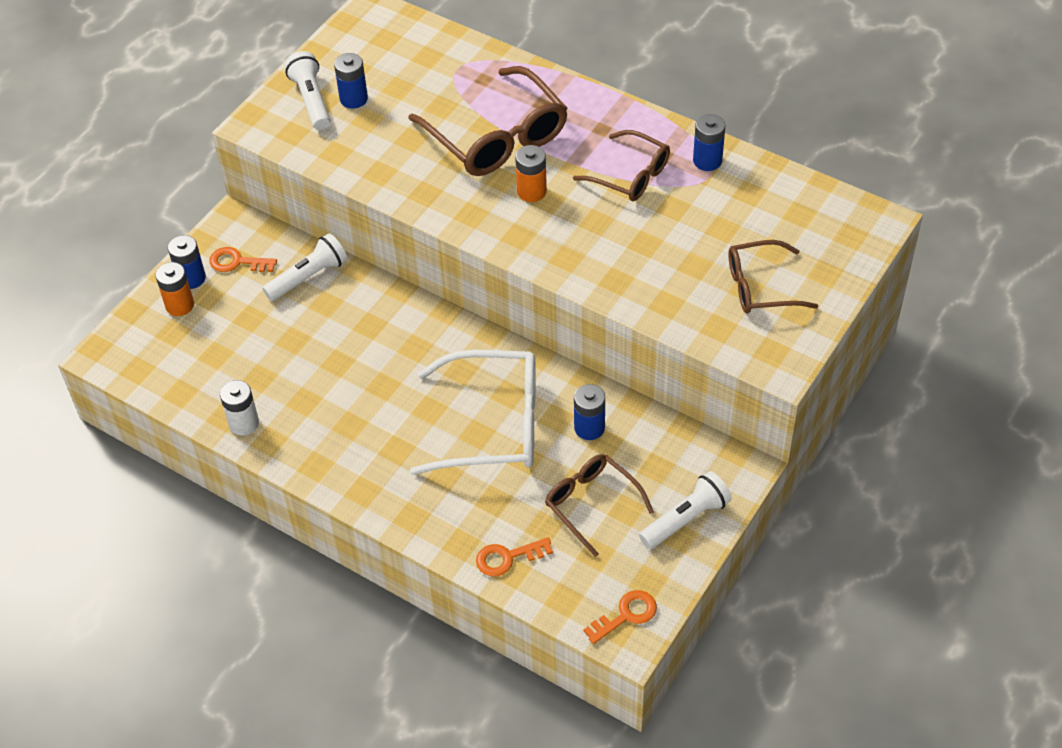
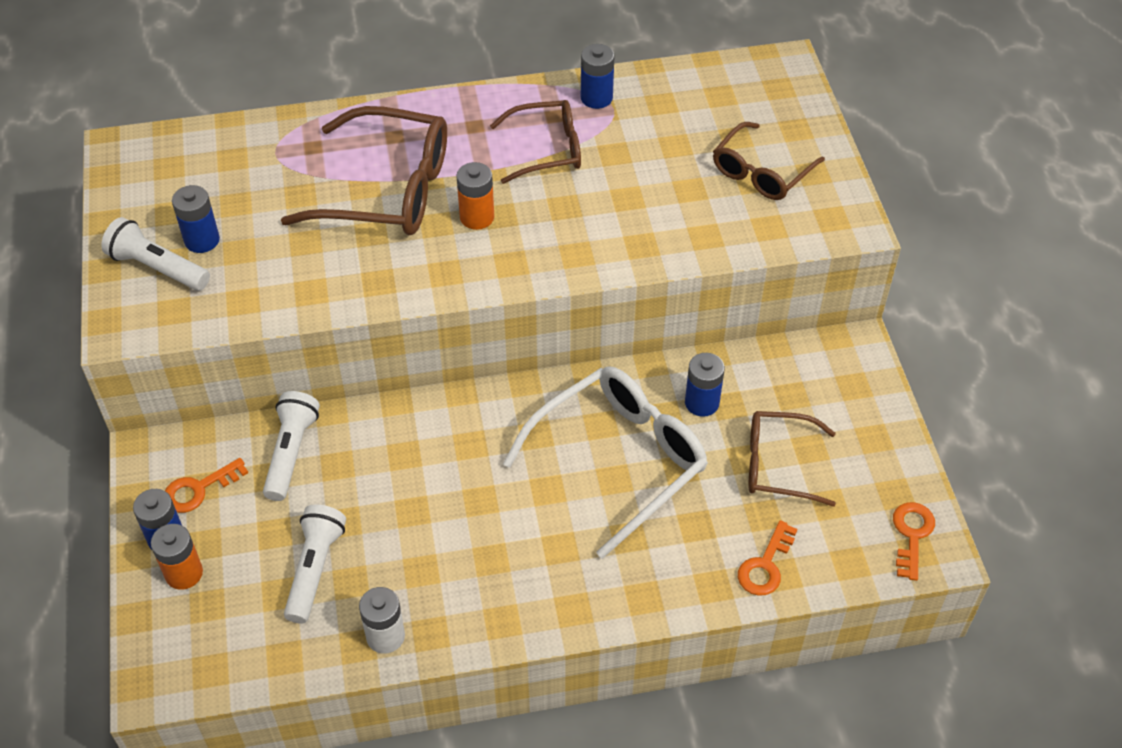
camera: 45 degrees left, 0 degrees up
white flashlight [639,471,732,549] -> white flashlight moved to [284,505,346,624]

